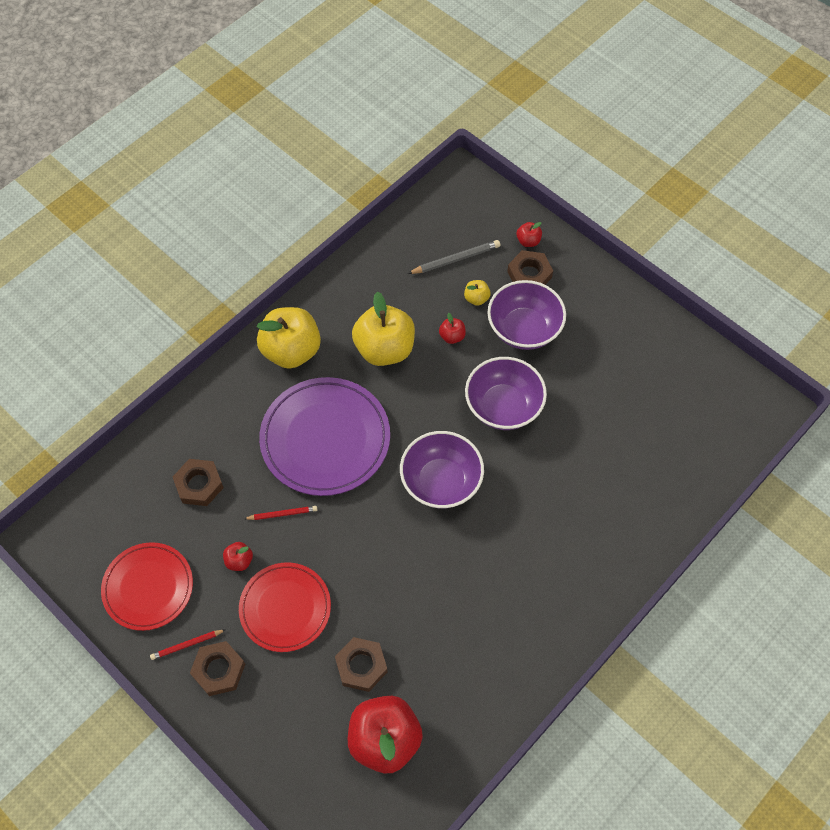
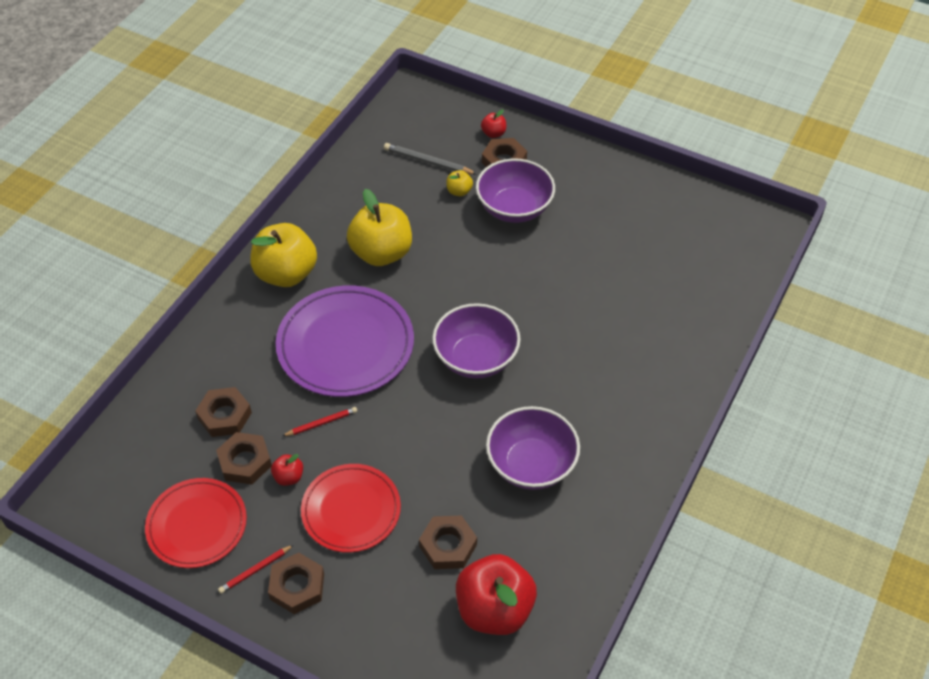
camera: 15 degrees left, 10 degrees down
grey pencil [407,240,500,274] -> grey pencil turned 120 degrees counterclockwise [384,143,477,175]
red apple [439,313,466,344] -> none
purple bowl [465,357,547,430] -> purple bowl moved to [486,406,580,490]
none -> brown nut [216,432,272,485]

